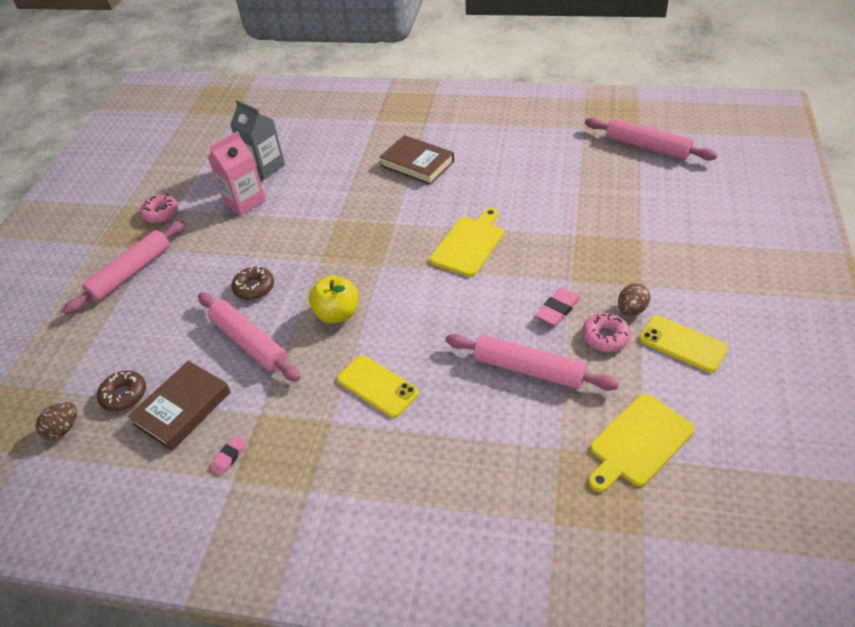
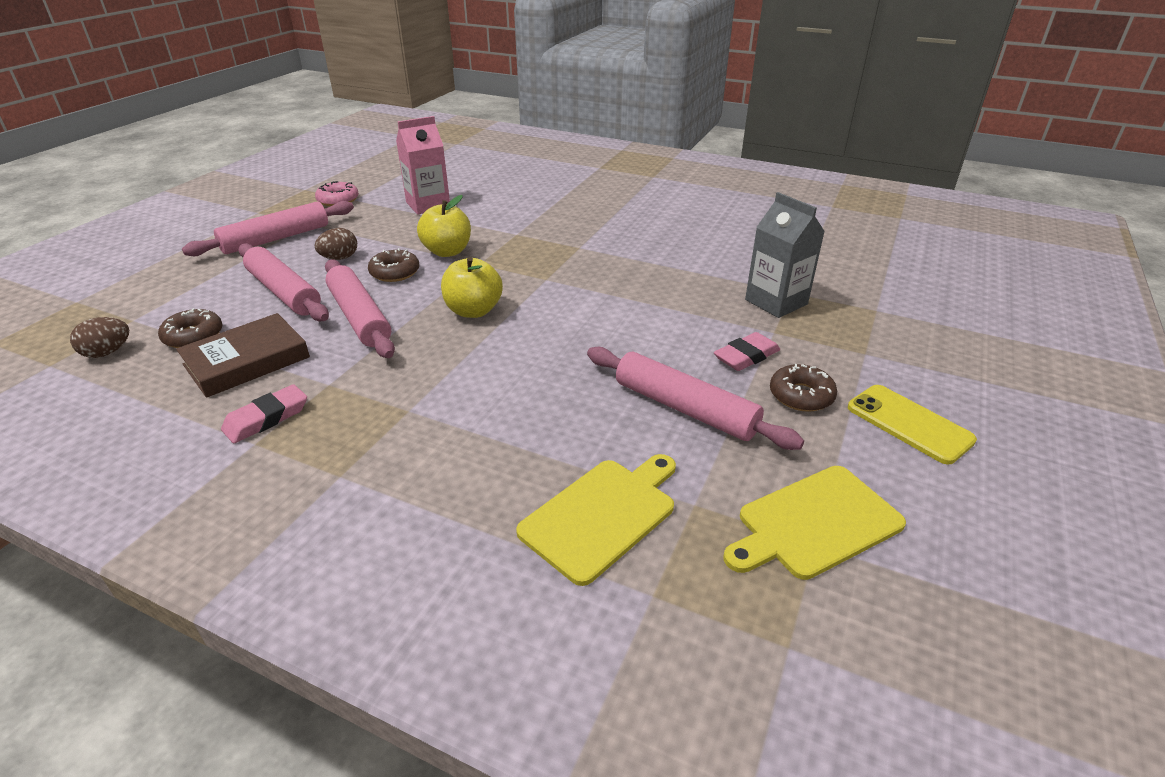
camera: 10 degrees right, 10 degrees down
pink eraser [211,436,246,476] -> pink eraser [221,384,307,443], size x1.52
grey carton [230,100,285,179] -> grey carton moved to [745,192,825,318]
yellow phone [337,355,419,418] -> none
brown book [379,135,454,185] -> none
yellow cutting board [430,208,504,277] -> yellow cutting board moved to [516,454,676,586]
pink donut [582,313,631,352] -> brown donut [770,364,837,412]
pink rolling pin [585,118,717,161] -> pink rolling pin moved to [238,243,329,321]
brown egg [618,283,650,316] -> brown egg moved to [315,228,357,260]
none -> yellow apple [417,195,471,257]

